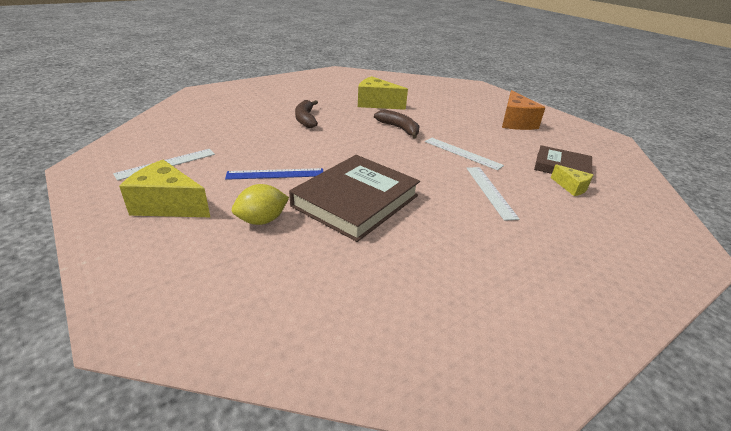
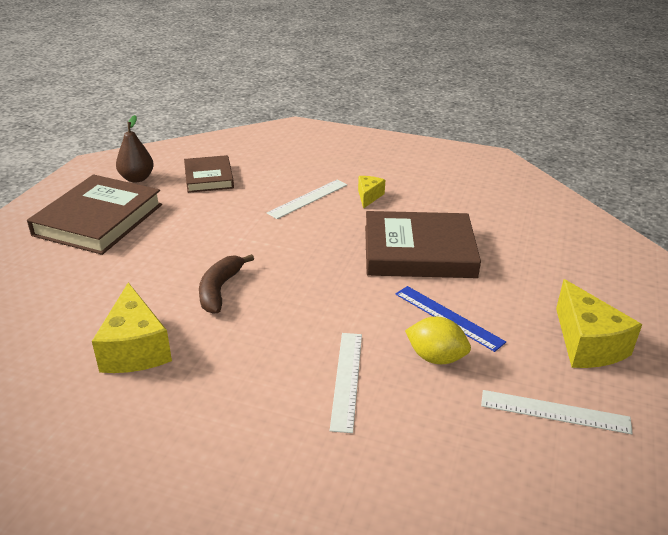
camera: 125 degrees left, 0 degrees up
yellow lemon [232,184,289,225] -> yellow lemon moved to [405,317,471,364]
brown banana [295,100,318,128] -> none
white ruler [425,138,504,170] -> white ruler moved to [330,333,362,433]
orange cheese [502,90,545,130] -> brown book [27,175,162,255]
yellow cheese [551,164,593,196] -> yellow cheese moved to [358,176,385,209]
none -> brown pear [116,115,154,183]

